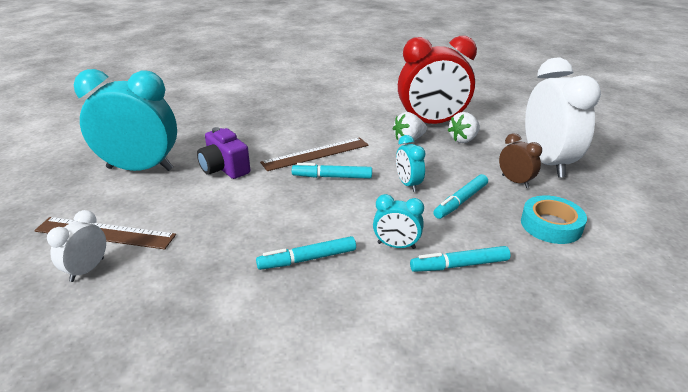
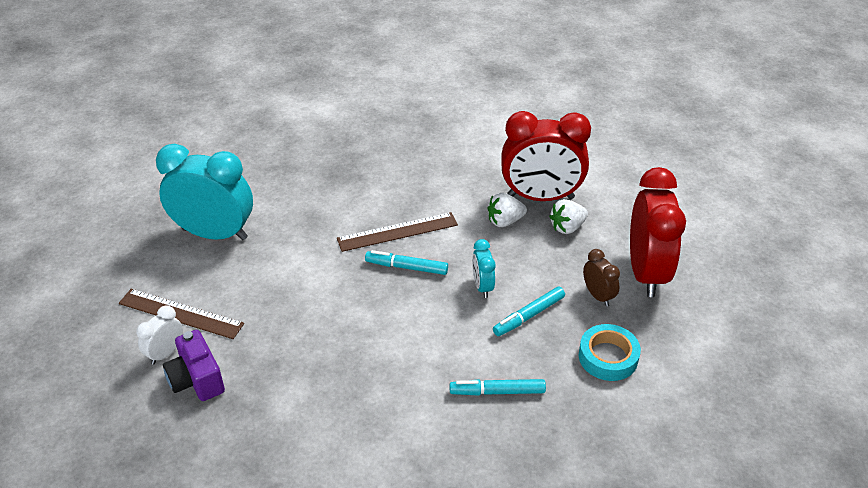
camera: 10 degrees right, 10 degrees up
purple camera [197,127,250,179] -> purple camera moved to [163,330,225,401]
turquoise marker [256,236,356,270] -> none
turquoise clock [373,194,424,249] -> none
white clock [525,58,601,178] -> red clock [630,167,686,297]

